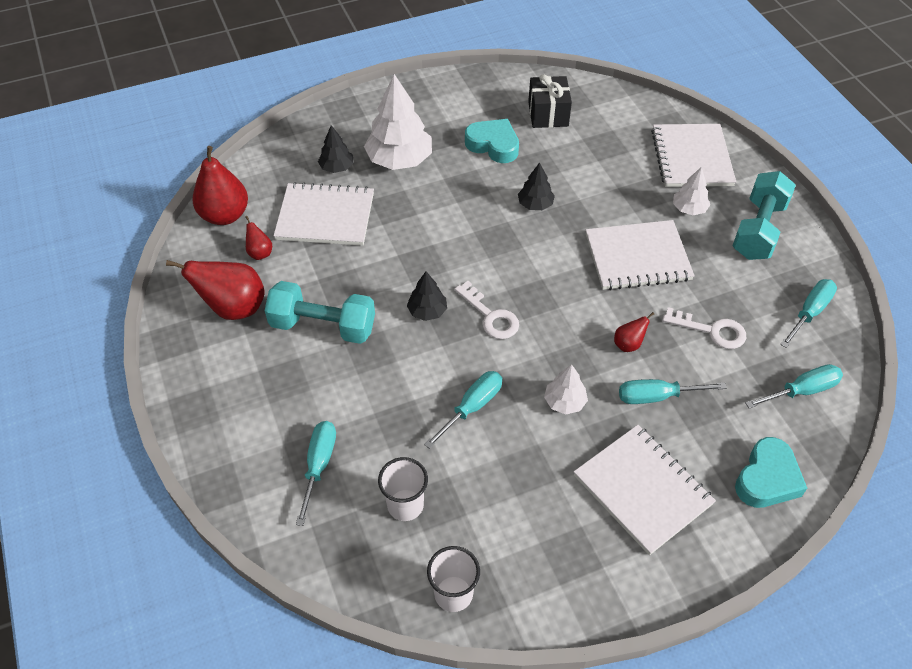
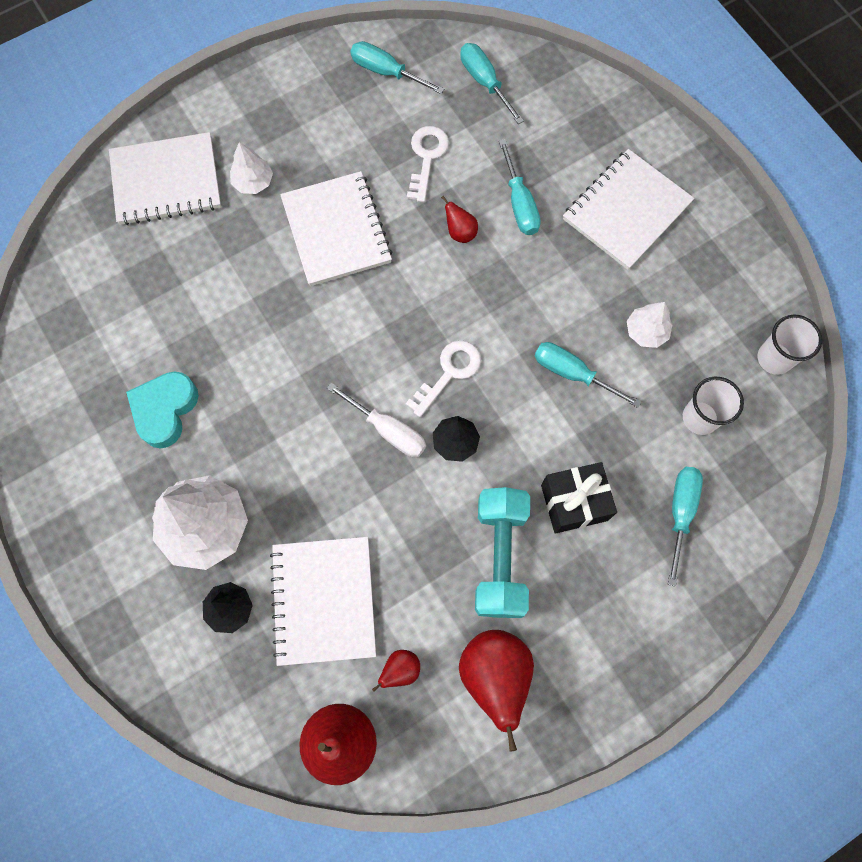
camera: 100 degrees left, 20 degrees up
turquoise screwdriver [296,421,336,526] -> turquoise screwdriver turned 105 degrees clockwise [668,467,703,587]
black tree [518,162,555,210] -> none
black gift [528,74,572,128] -> black gift moved to [541,462,617,534]
white tree [544,364,588,414] -> white tree moved to [627,302,672,348]
turquoise dumbbell [732,171,796,260] -> none
turquoise heart [735,437,807,508] -> none
none -> white screwdriver [327,383,426,457]

